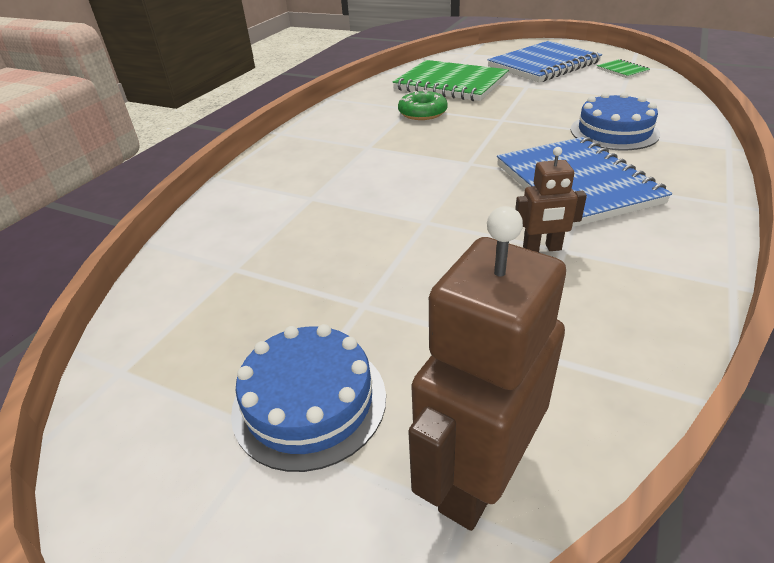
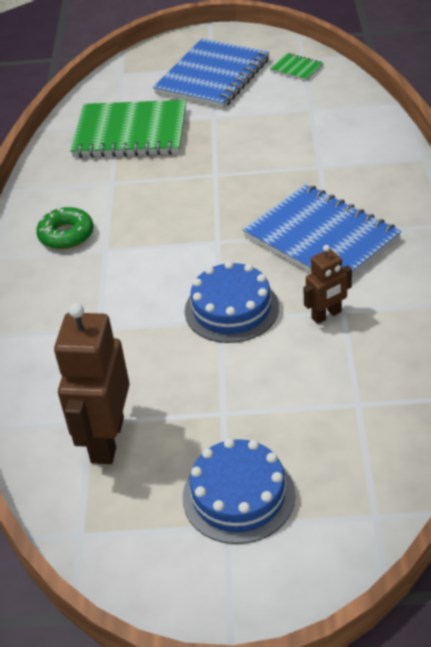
camera: 25 degrees left, 5 degrees up
green donut [398,90,448,120] -> green donut moved to [36,207,94,250]
brown robot [408,206,566,531] -> brown robot moved to [54,303,130,464]
blue cake [571,92,660,150] -> blue cake moved to [185,261,279,343]

